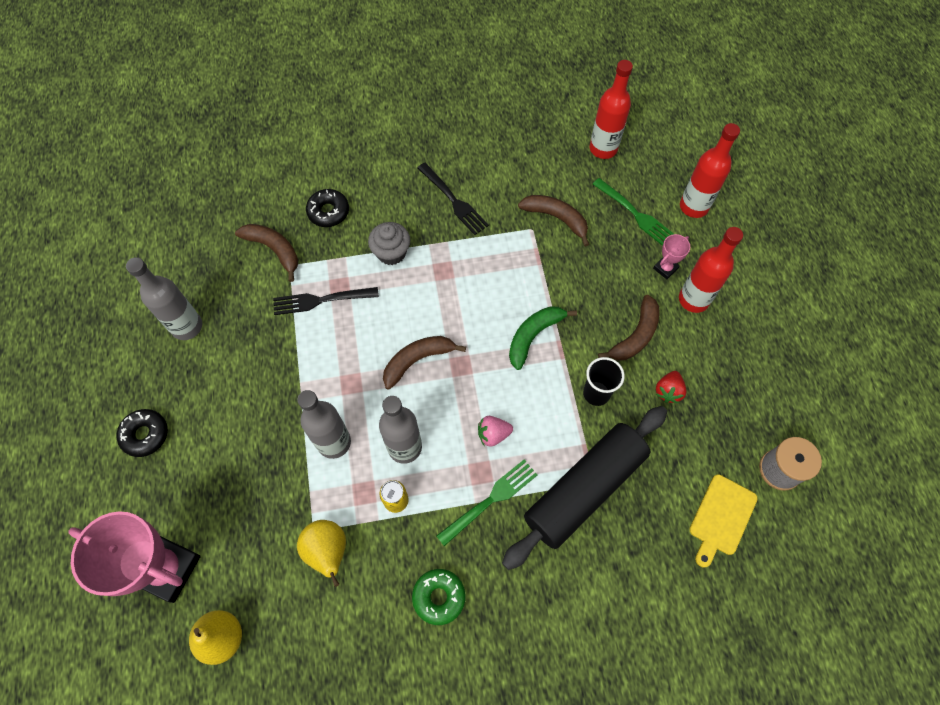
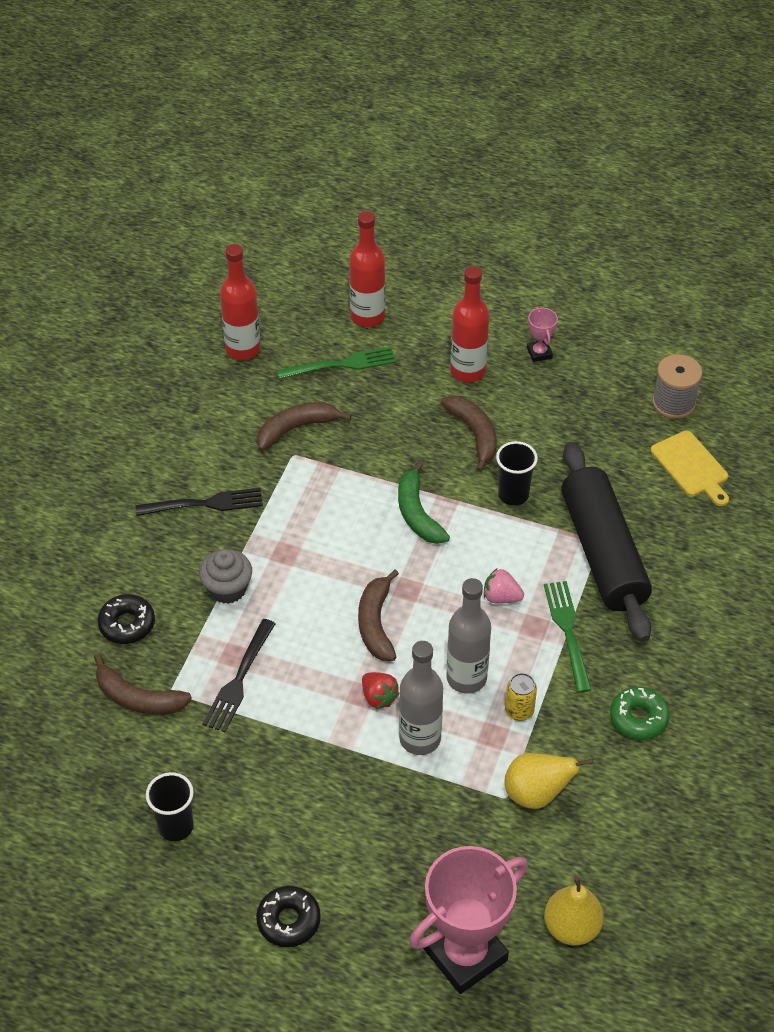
camera: 60 degrees left, 15 degrees down
grey bottle [126,257,202,340] -> black cup [146,772,194,841]
brown banana [235,224,298,282] -> brown banana turned 135 degrees counterclockwise [94,654,192,715]
pink strawberry [478,416,513,447] -> pink strawberry turned 90 degrees clockwise [484,569,524,603]
pink trophy [653,234,690,279] -> pink trophy moved to [527,307,558,362]
red strawberry [656,371,687,403] -> red strawberry moved to [362,672,400,709]

